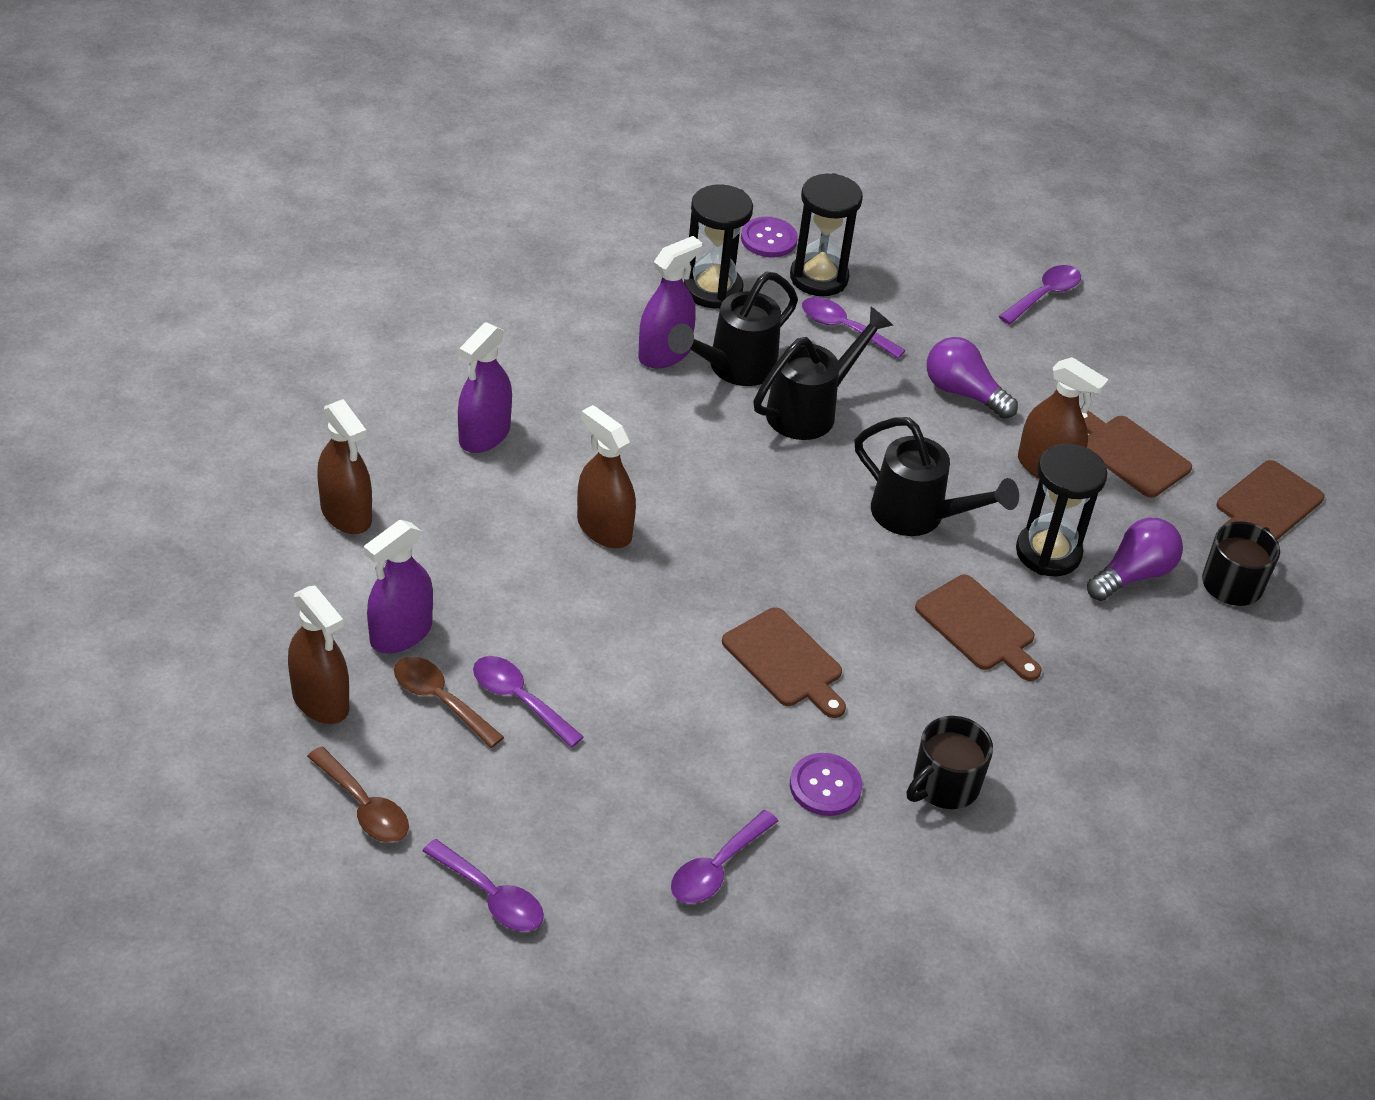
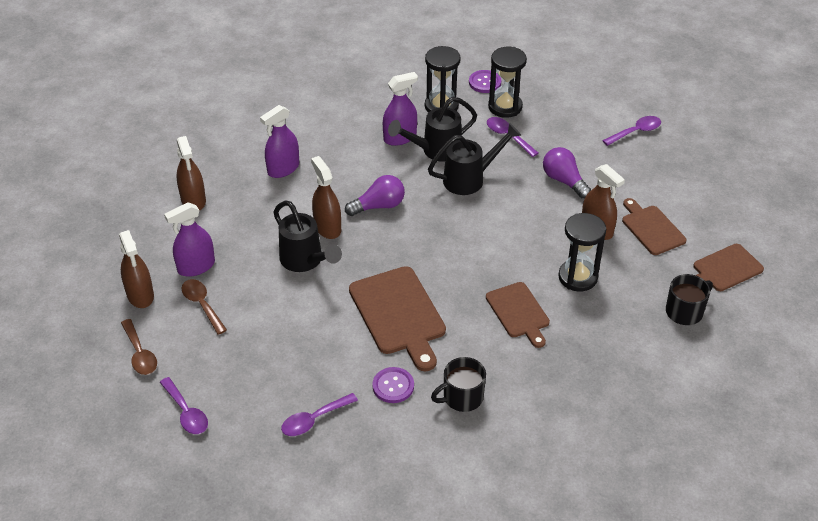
camera: 20 degrees right, 0 degrees up
purple spoon [473,656,584,748] -> none
brown cutting board [722,607,846,718] -> brown cutting board [349,266,446,371], size x1.58
black watering can [854,417,1019,536] -> black watering can moved to [273,201,342,272]
purple light bulb [1087,518,1183,601] -> purple light bulb moved to [345,175,405,216]

